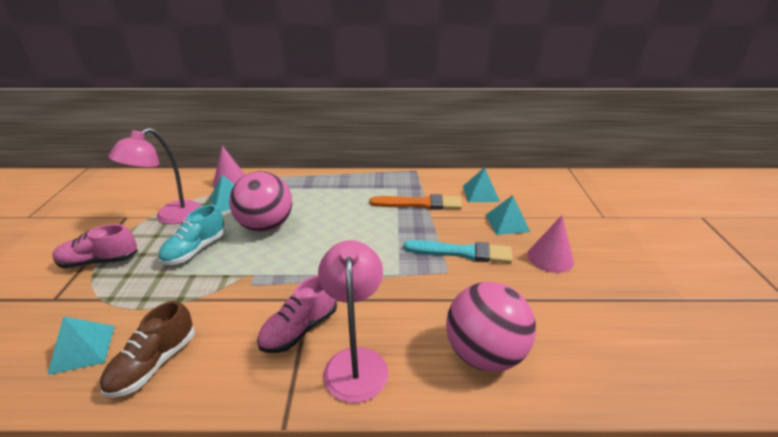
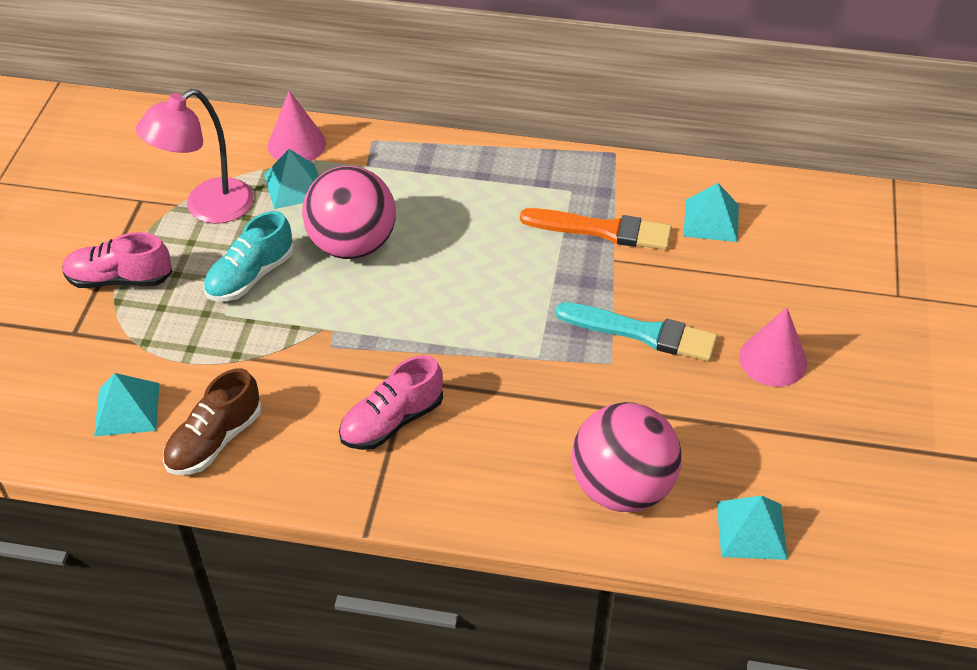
camera: 10 degrees right, 15 degrees up
pink lamp [318,240,388,403] -> none
turquoise pyramid [486,195,530,235] -> turquoise pyramid moved to [717,495,788,560]

